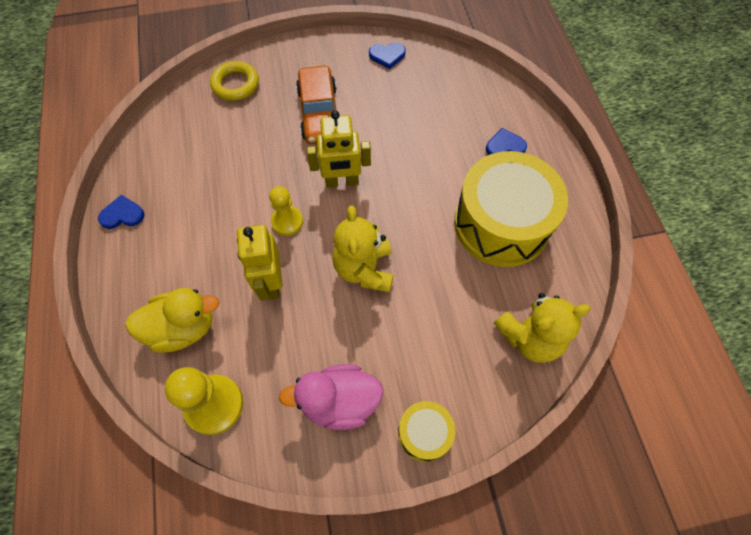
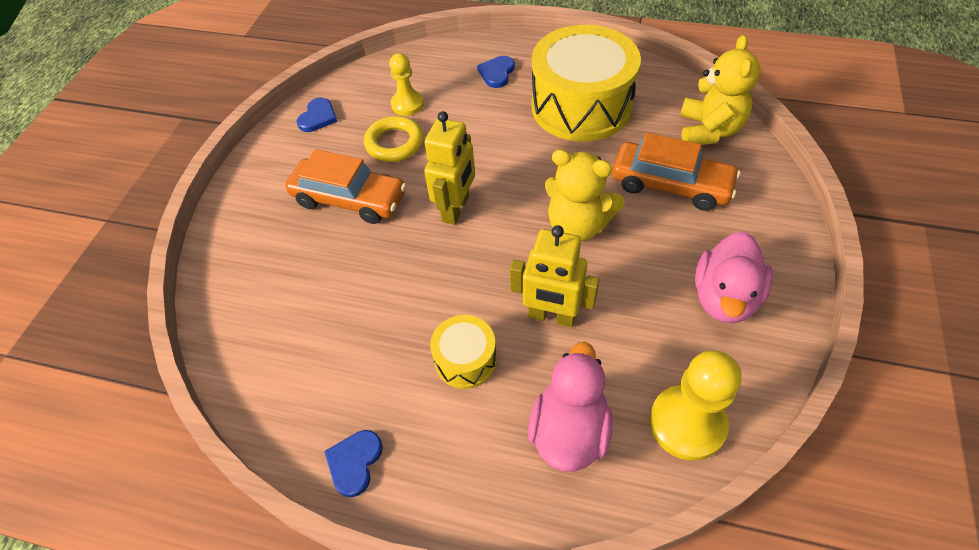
camera: 60 degrees left, 10 degrees down
yellow duck [125,288,219,353] -> pink duck [528,342,613,472]
yellow ring [210,61,259,101] -> yellow ring moved to [364,116,423,162]
yellow pawn [269,186,303,236] -> yellow pawn moved to [389,53,424,116]
yellow drum [398,401,456,462] -> yellow drum moved to [430,315,497,389]
none -> orange car [612,133,740,211]

